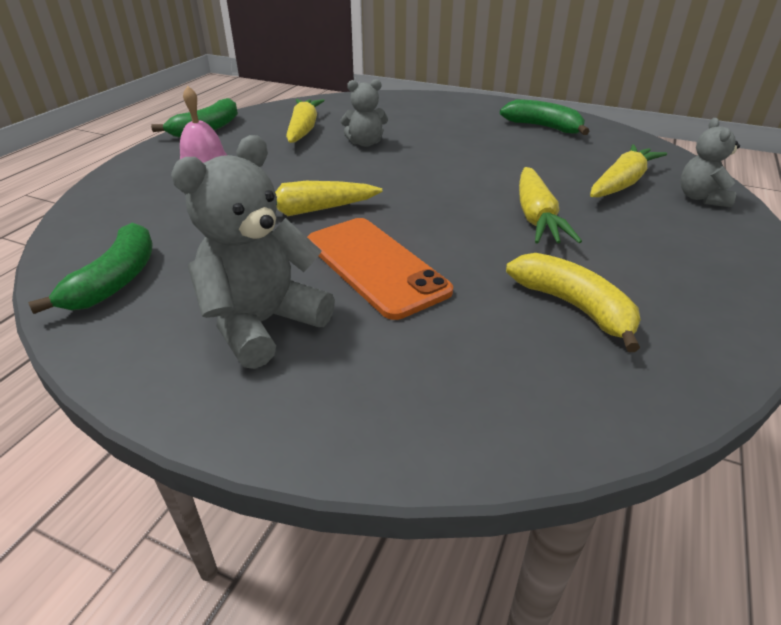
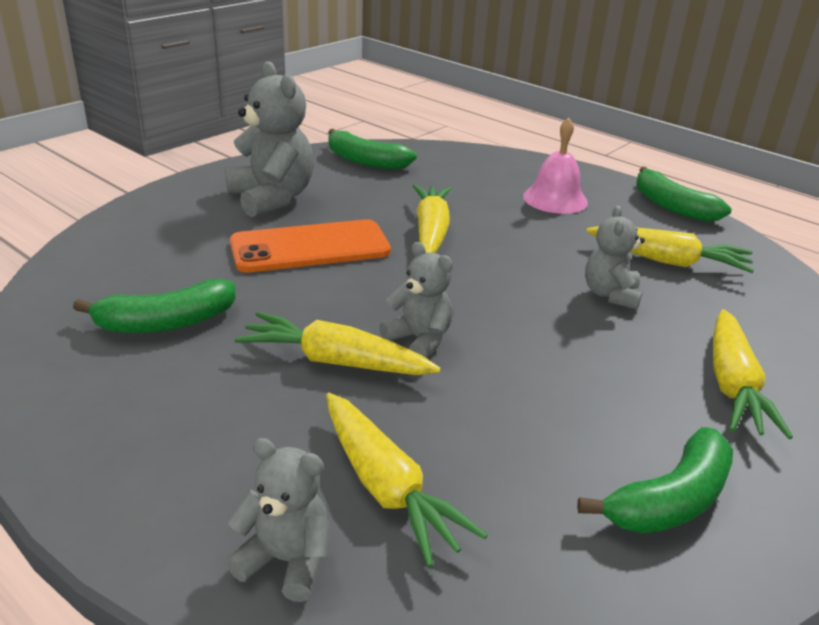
camera: 105 degrees right, 5 degrees down
yellow banana [506,253,641,352] -> green banana [73,279,235,333]
none -> grey teddy bear [379,242,453,358]
none -> yellow carrot [713,309,793,439]

